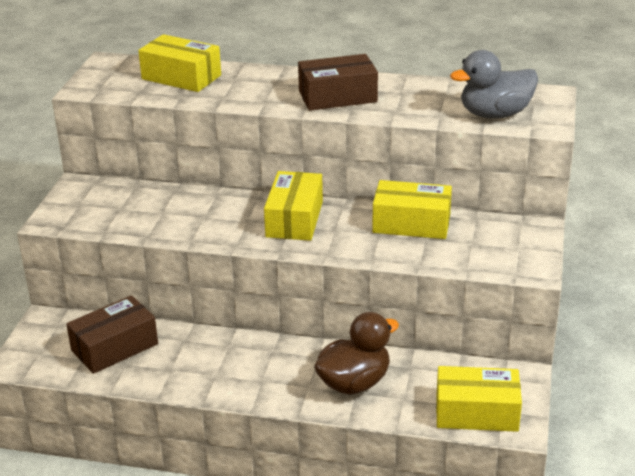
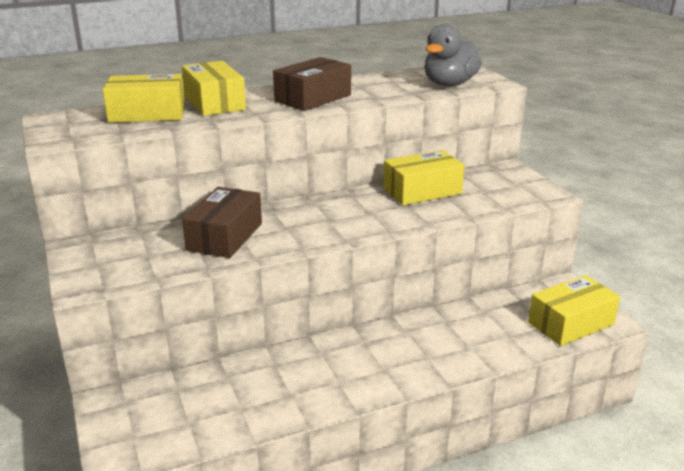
camera: 35 degrees left, 5 degrees down
brown box [66,295,158,374] -> brown box moved to [182,187,262,258]
yellow box [264,171,323,241] -> yellow box moved to [182,61,246,116]
brown duck [314,312,399,394] -> none

